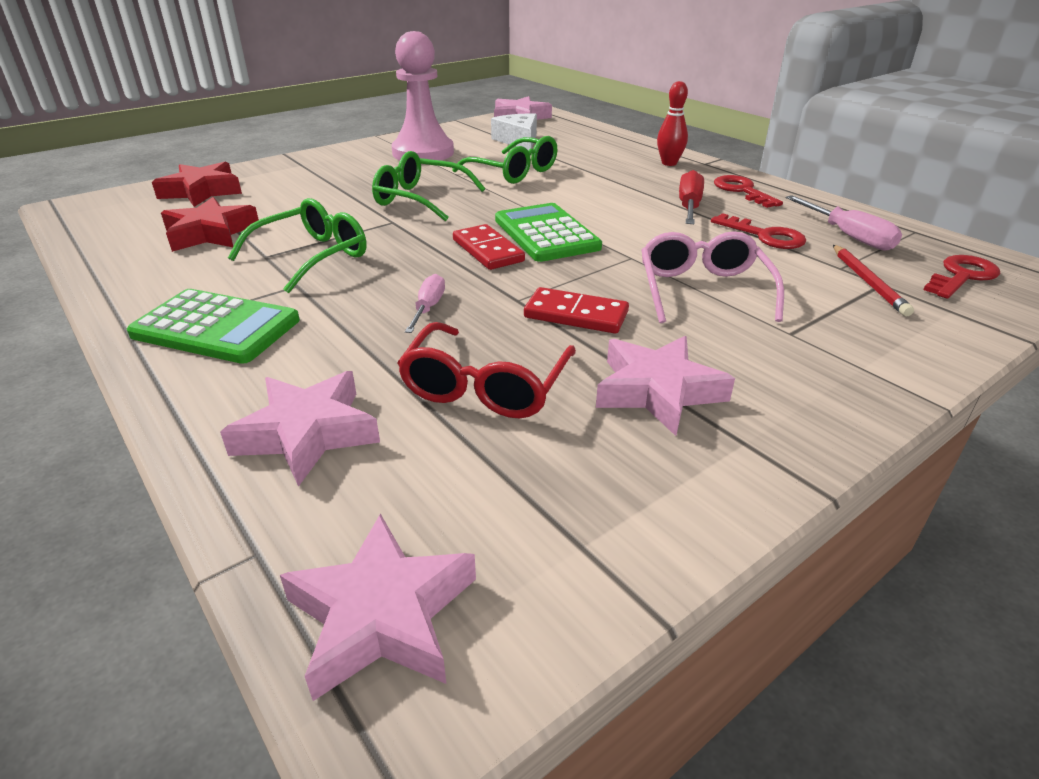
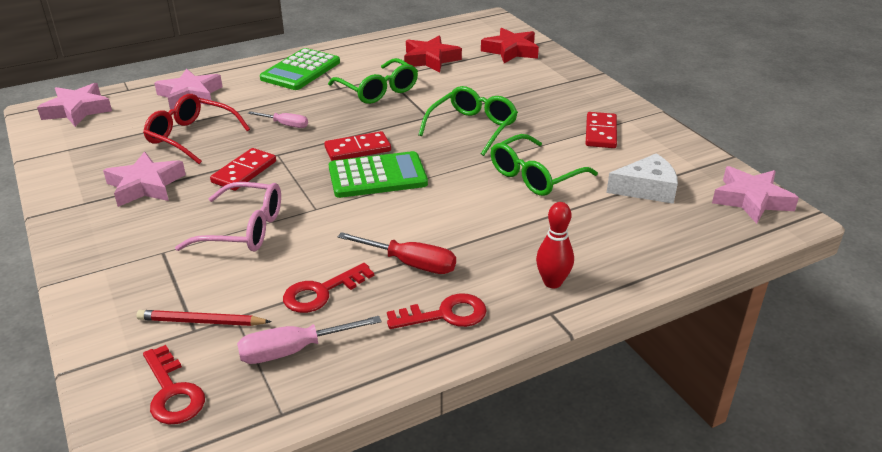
camera: 100 degrees right, 0 degrees up
pink pawn [391,31,454,160] -> red domino [586,112,617,148]

